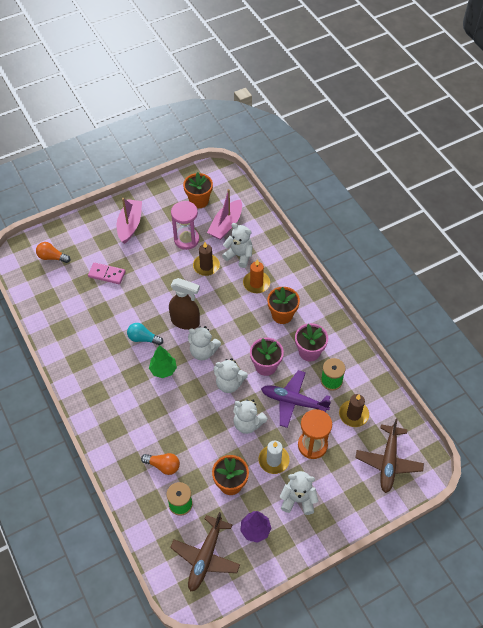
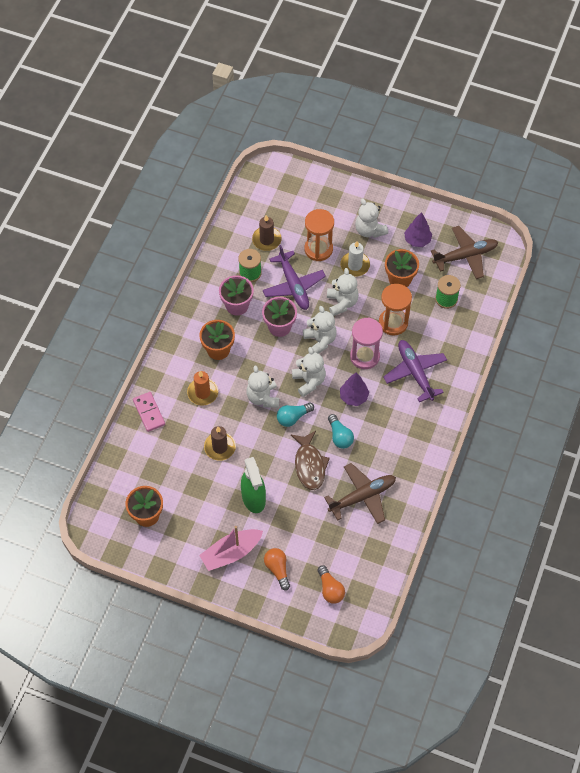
camera: 130 degrees left, 5 degrees up
pink domino [88,262,126,284] -> pink domino moved to [133,392,165,432]
orange light bulb [141,453,180,475] -> orange light bulb moved to [264,548,290,590]
green tree [149,345,177,378] -> purple tree [340,373,369,406]
brown spray bottle [169,278,200,330] -> turquoise light bulb [277,403,314,427]
pink hourglass [171,201,200,250] -> pink hourglass moved to [350,317,383,369]
pink boat [207,189,242,240] -> none
white teddy bear [222,223,253,268] -> white teddy bear moved to [246,365,279,408]
brown plane [356,418,424,493] -> brown plane moved to [324,463,396,524]
none -> green spray bottle [241,457,266,513]
none -> brown fish [291,431,330,490]
none -> orange hourglass [379,284,412,336]
none -> purple plane [383,340,447,402]

